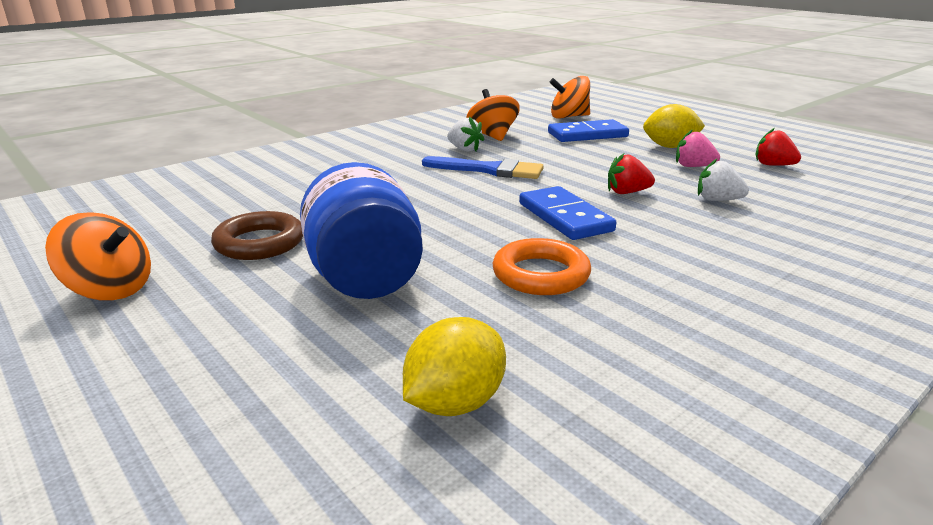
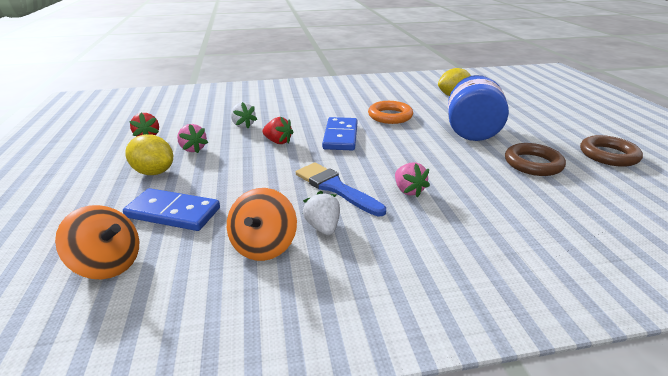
camera: 150 degrees left, 5 degrees up
orange spinning top [45,212,151,300] -> brown ring [580,135,643,167]
none -> pink strawberry [395,162,430,197]

